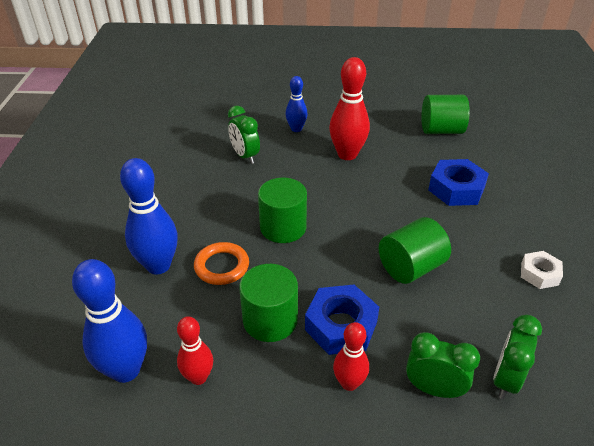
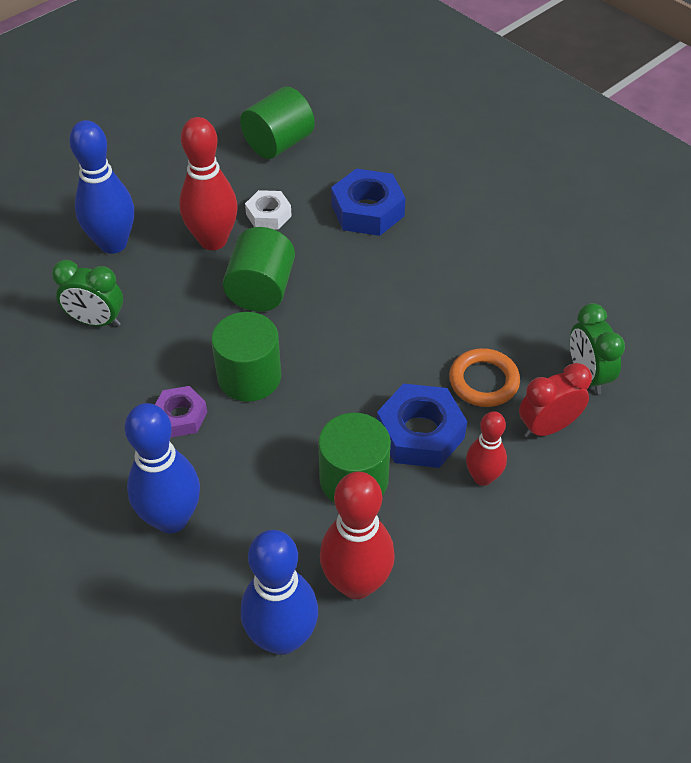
camera: 45 degrees left, 10 degrees up
red bowling pin [177,316,213,385] -> red bowling pin [320,472,395,599], size x1.68
orange ring [194,242,249,285] -> orange ring moved to [449,348,520,407]
blue bowling pin [286,76,308,132] -> blue bowling pin [69,120,134,254], size x1.68
green cylinder [379,217,451,284] -> green cylinder moved to [223,227,295,312]
green clock [406,332,480,398] -> red clock [519,363,592,438]
white nut [521,251,563,289] -> white nut moved to [245,190,292,230]
none -> purple nut [155,386,207,437]

